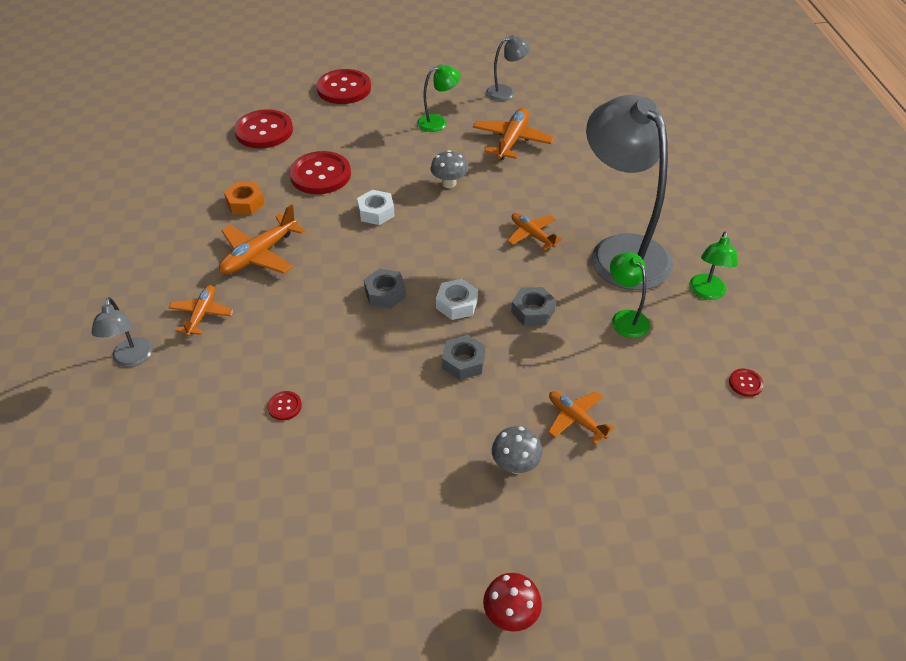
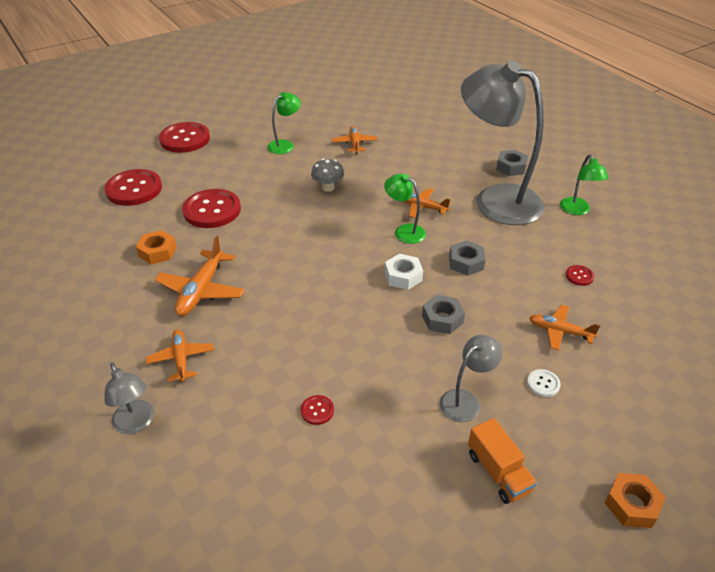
camera: 25 degrees left, 5 degrees down
white nut [357,190,395,225] -> none
grey nut [364,269,406,308] -> grey nut moved to [496,150,528,176]
orange plane [473,108,554,160] -> orange plane [332,126,378,154], size x0.65
red mushroom [483,573,542,632] -> orange nut [605,473,666,528]
grey lamp [486,35,530,101] -> grey lamp moved to [440,335,503,422]
grey mushroom [492,426,543,474] -> white button [527,369,561,397]
green lamp [610,252,650,338] -> green lamp moved to [384,174,426,244]
red button [729,369,764,397] -> red button moved to [566,265,594,286]
none -> orange truck [468,418,537,504]

